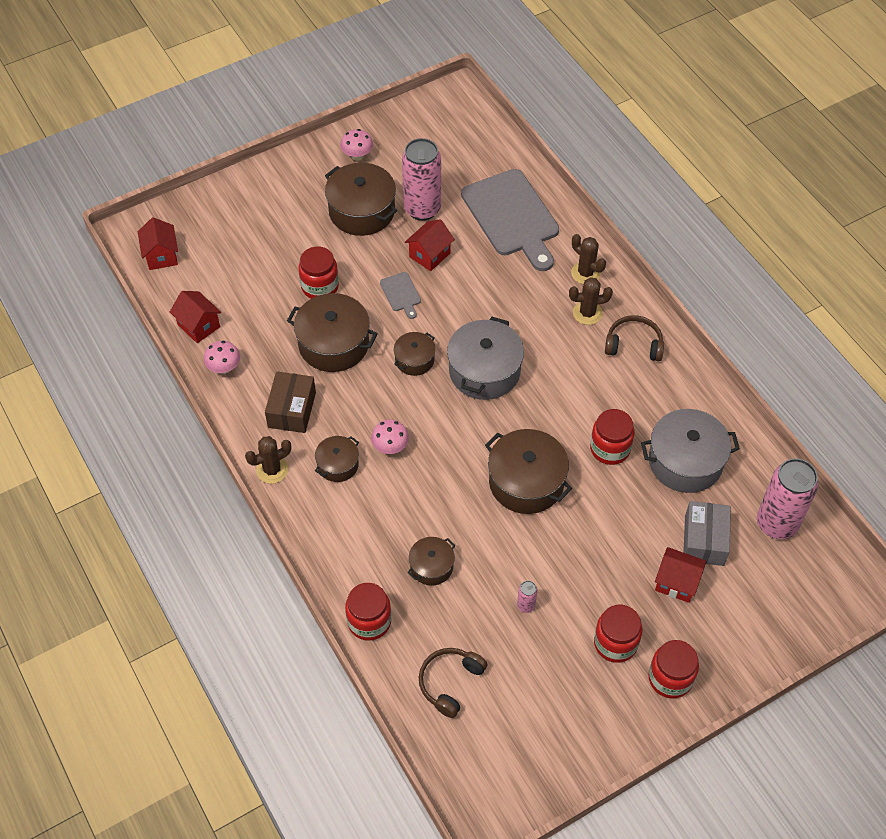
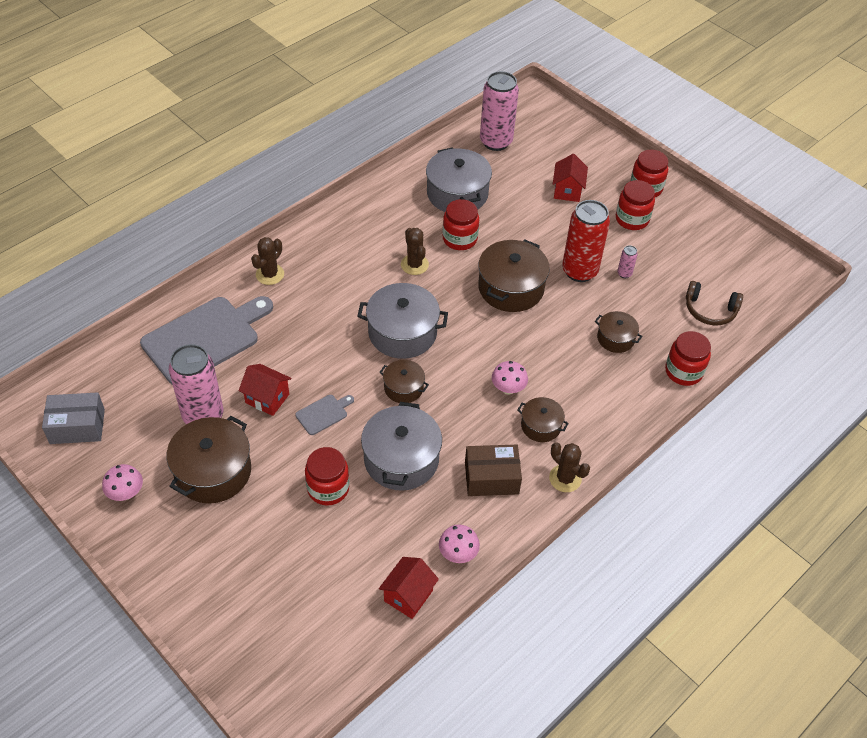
camera: 105 degrees left, 5 degrees down
red house [138,217,178,270] -> none
brown pot [287,293,378,372] -> grey pot [361,402,442,491]
brown cactus [569,277,613,325] -> brown cactus moved to [401,228,429,275]
brown headphones [605,315,664,361] -> none
grey box [683,501,731,566] -> grey box moved to [42,392,105,444]
none -> red can [562,200,610,282]

